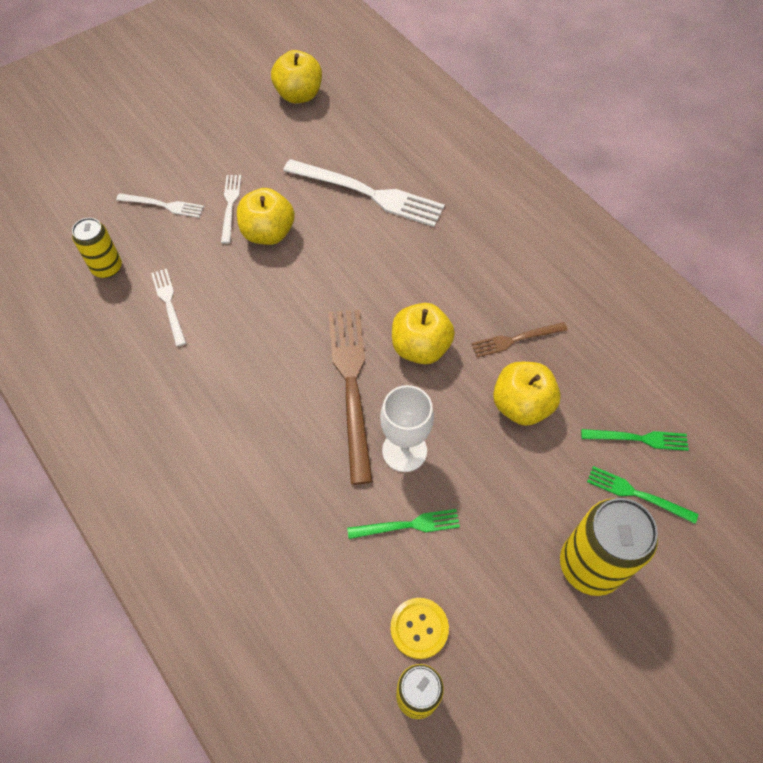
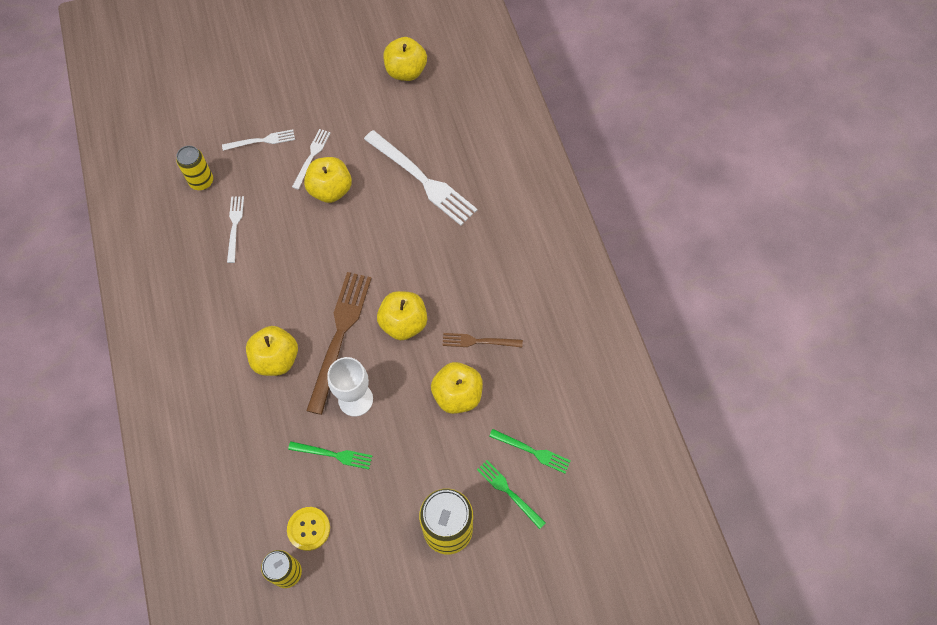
camera: 20 degrees right, 5 degrees up
white fork [116,193,204,218] -> white fork turned 45 degrees counterclockwise [222,129,295,151]
none -> yellow apple [246,326,298,376]

